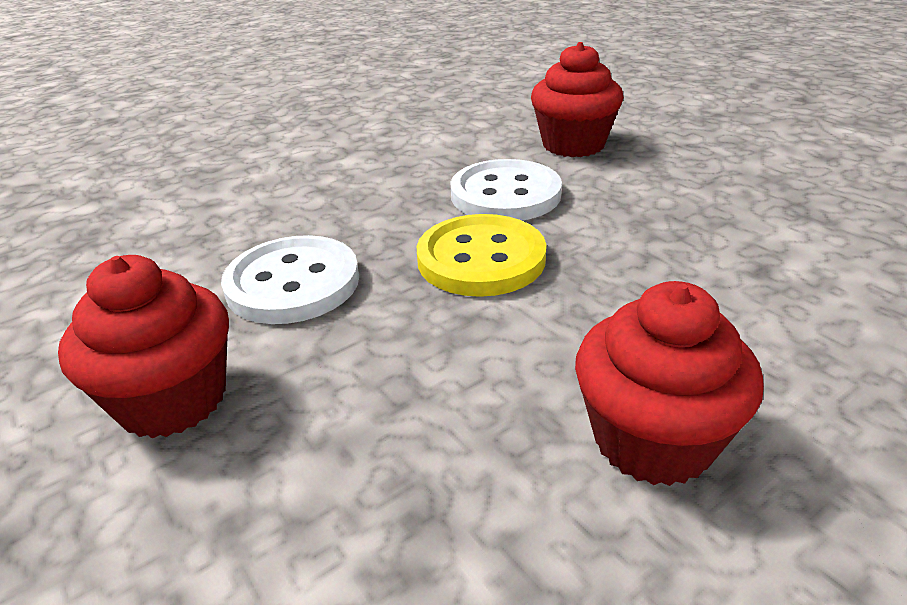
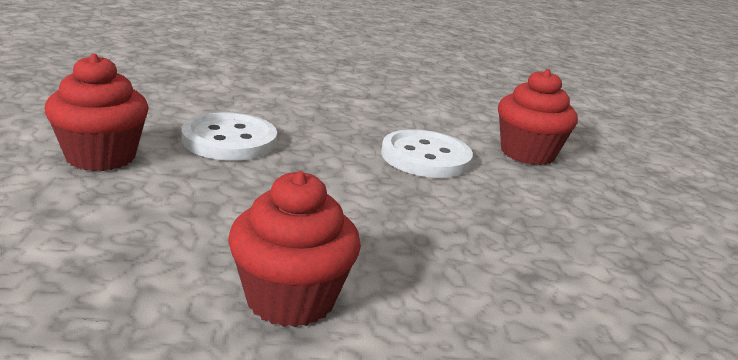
camera: 30 degrees right, 10 degrees down
yellow button [417,214,546,297] -> none

